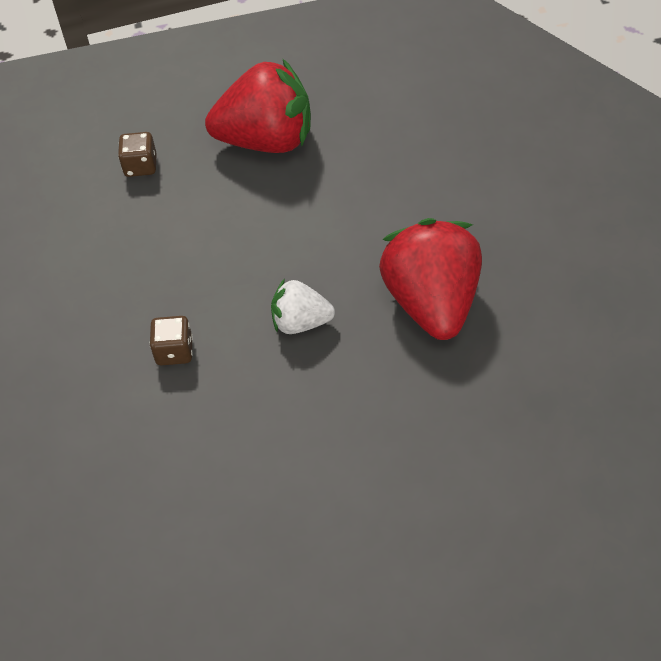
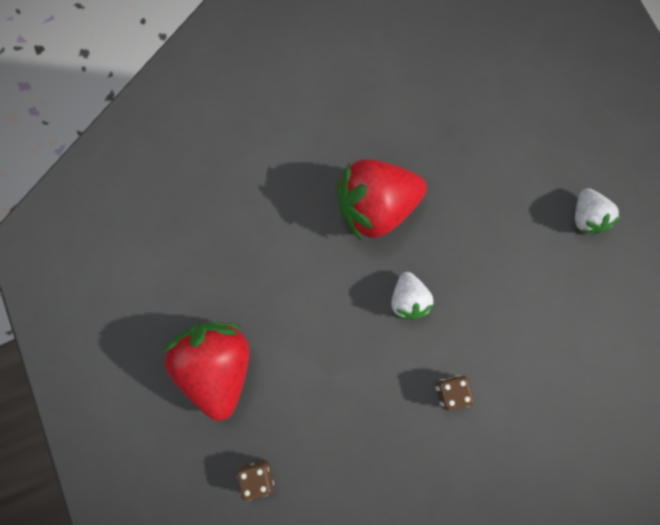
camera: 105 degrees left, 25 degrees up
none -> white strawberry [575,188,621,235]

